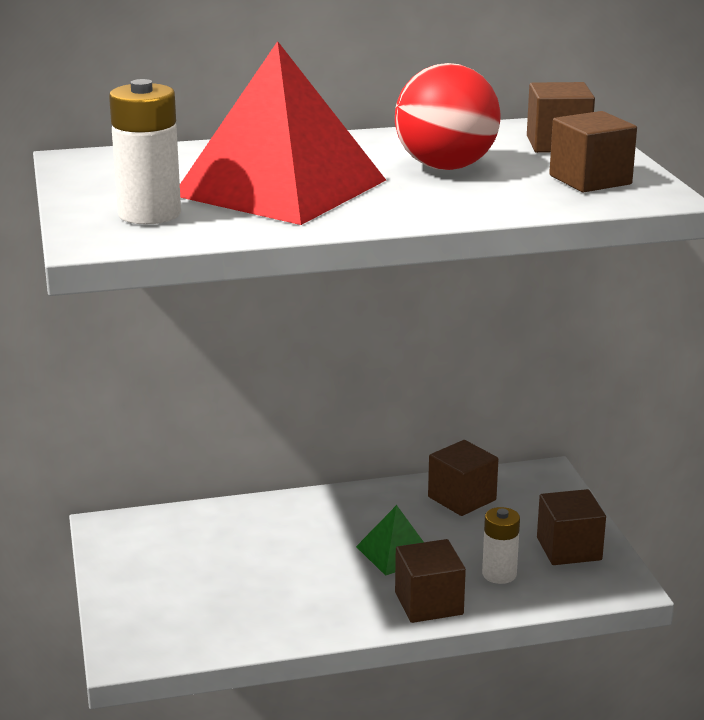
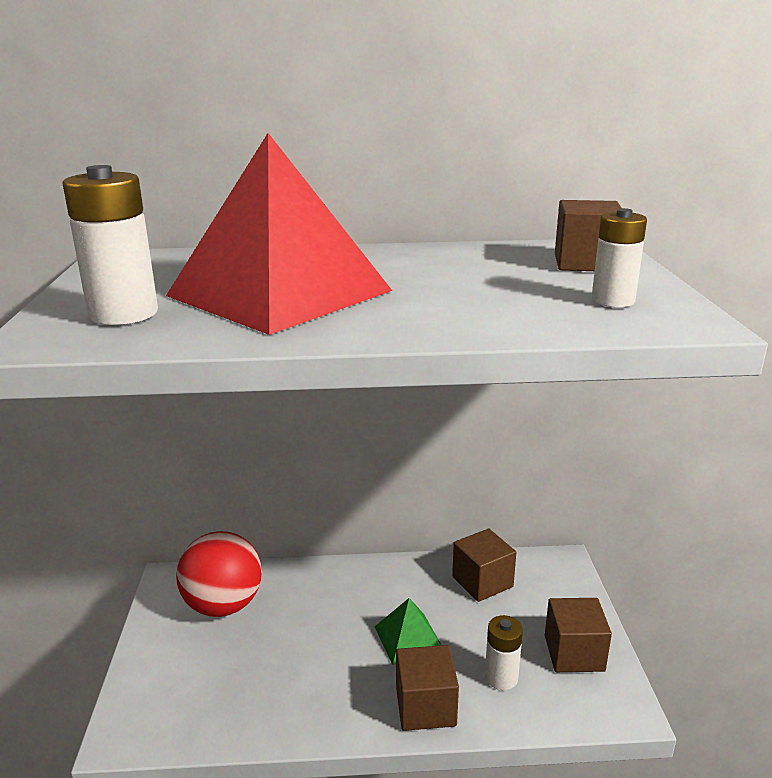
camera: 10 degrees right, 0 degrees up
red ball [395,63,501,170] -> red ball moved to [176,531,262,617]
brown cube [549,111,637,192] -> white battery [592,208,647,307]

